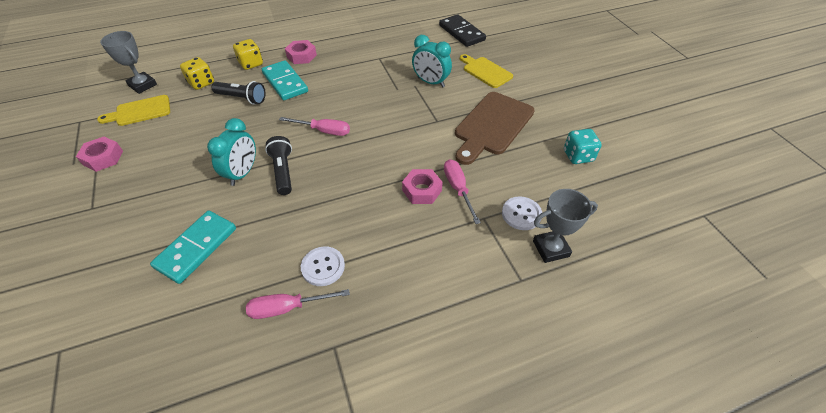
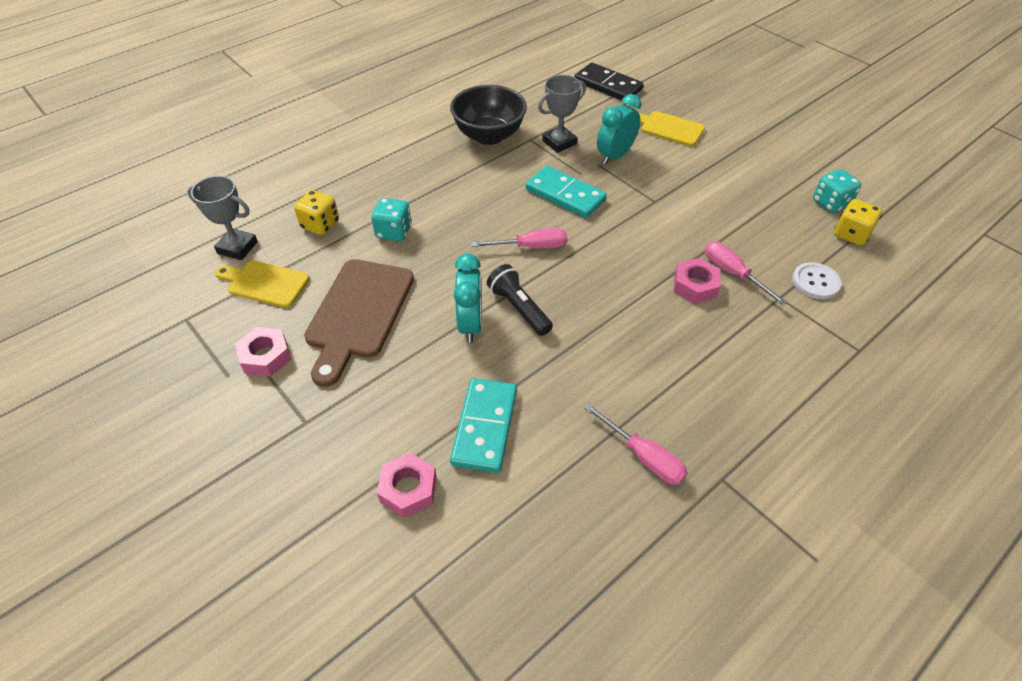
camera: 20 degrees left, 0 degrees up
yellow cutting board [97,95,170,126] -> yellow cutting board turned 60 degrees clockwise [215,261,309,308]
black flashlight [212,81,266,105] -> turquoise dice [371,198,412,241]
yellow dice [233,39,263,70] -> yellow dice moved to [834,199,882,246]
pink screwdriver [246,289,350,319] -> pink screwdriver turned 105 degrees counterclockwise [584,403,688,485]
turquoise domino [262,60,308,100] -> turquoise domino moved to [526,166,607,218]
pink nut [285,40,317,64] -> pink nut moved to [377,453,437,518]
white button [301,246,345,286] -> none
turquoise clock [412,35,452,87] -> turquoise clock turned 120 degrees clockwise [597,94,641,165]
brown cutting board [455,92,535,165] -> brown cutting board moved to [304,259,414,387]
grey trophy [533,189,598,263] -> grey trophy moved to [538,75,586,153]
none -> black bowl [450,85,527,145]

